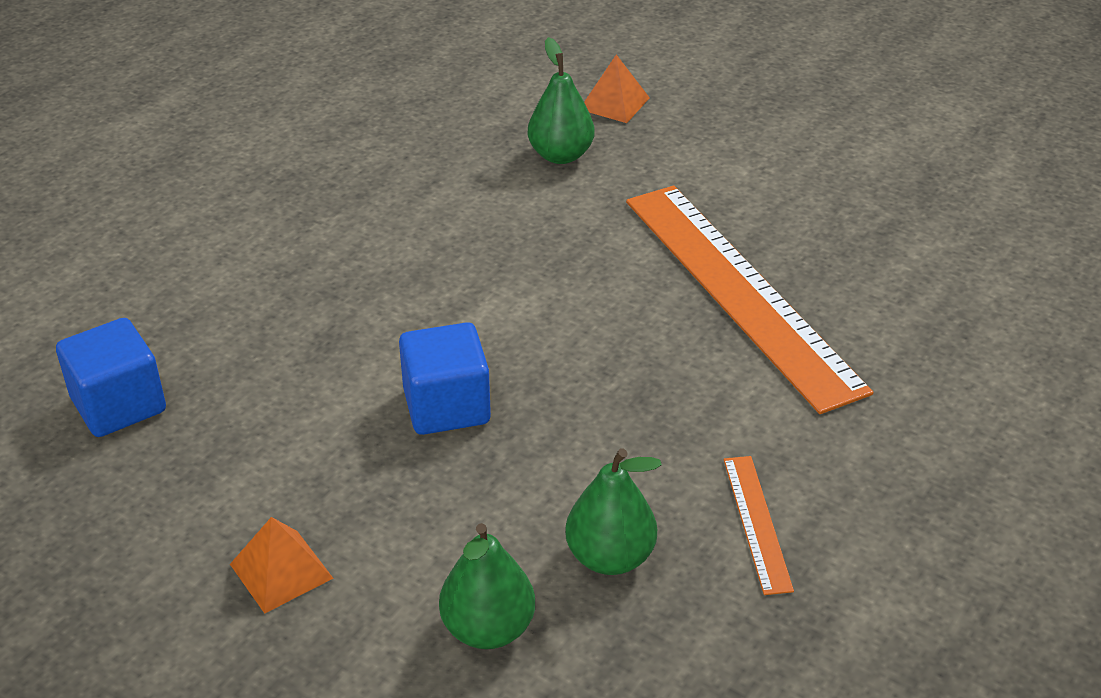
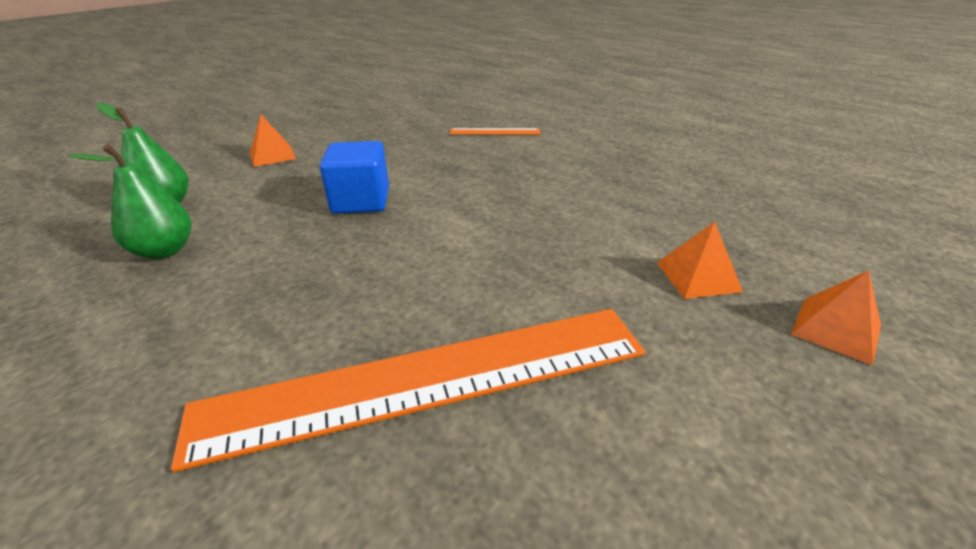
camera: 100 degrees right, 5 degrees down
blue cube [56,318,166,437] -> none
green pear [528,37,595,164] -> orange pyramid [657,222,743,299]
orange ruler [724,456,794,595] -> orange ruler moved to [450,128,540,135]

